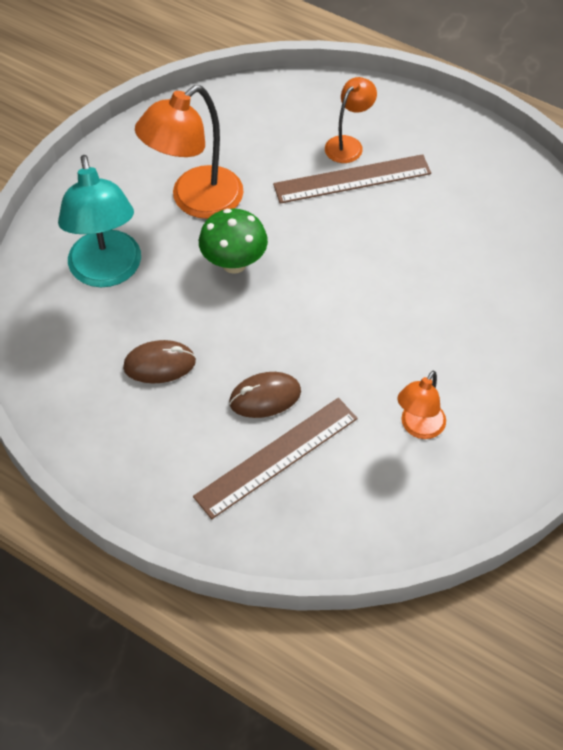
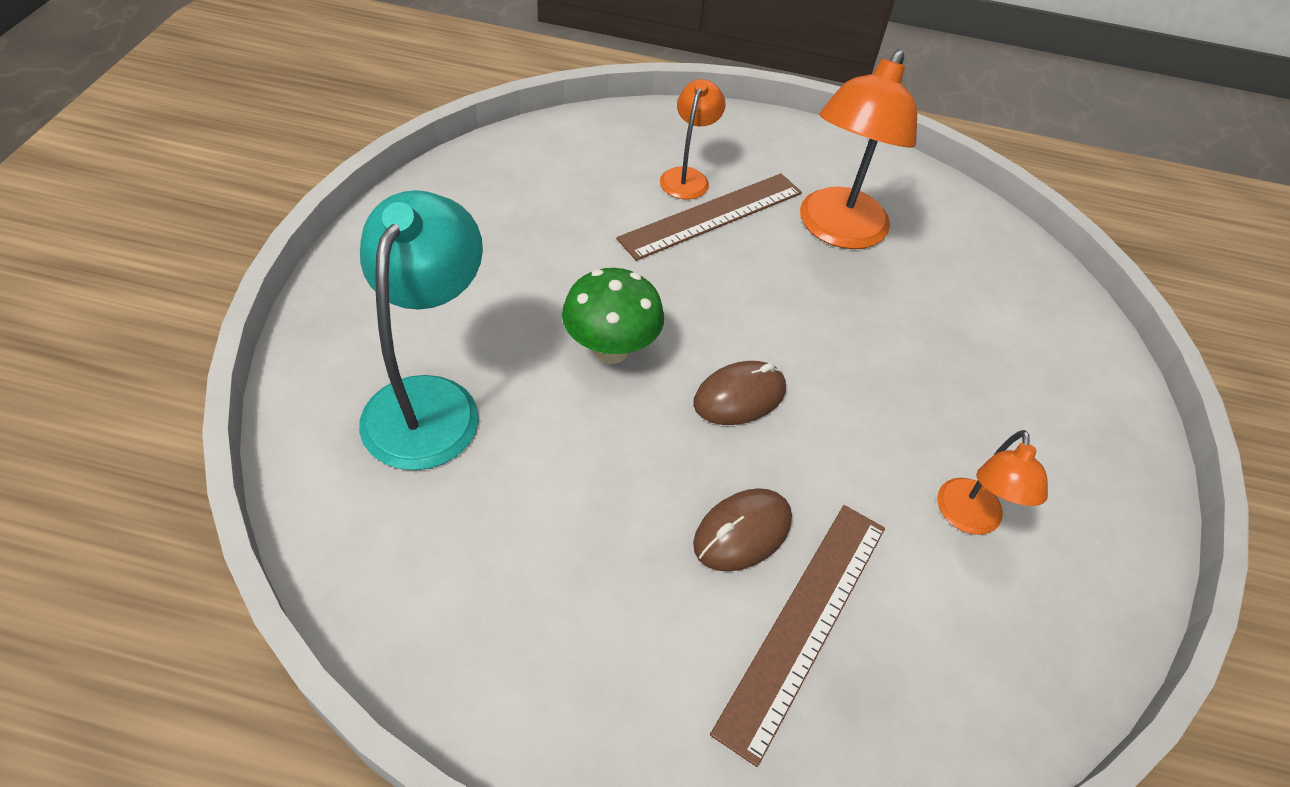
camera: 25 degrees left, 5 degrees down
turquoise lamp [58,155,141,287] -> turquoise lamp turned 135 degrees counterclockwise [359,190,483,470]
brown mouse [123,340,196,383] -> brown mouse moved to [693,361,786,425]
orange lamp [135,85,244,219] -> orange lamp moved to [800,49,917,249]

